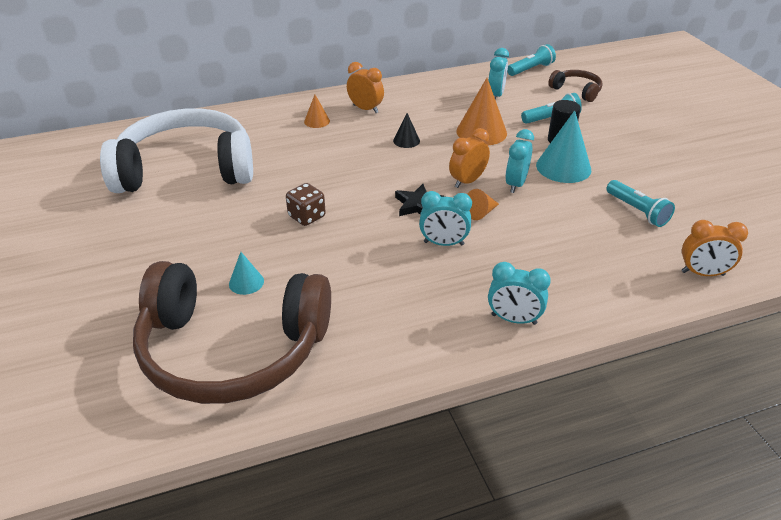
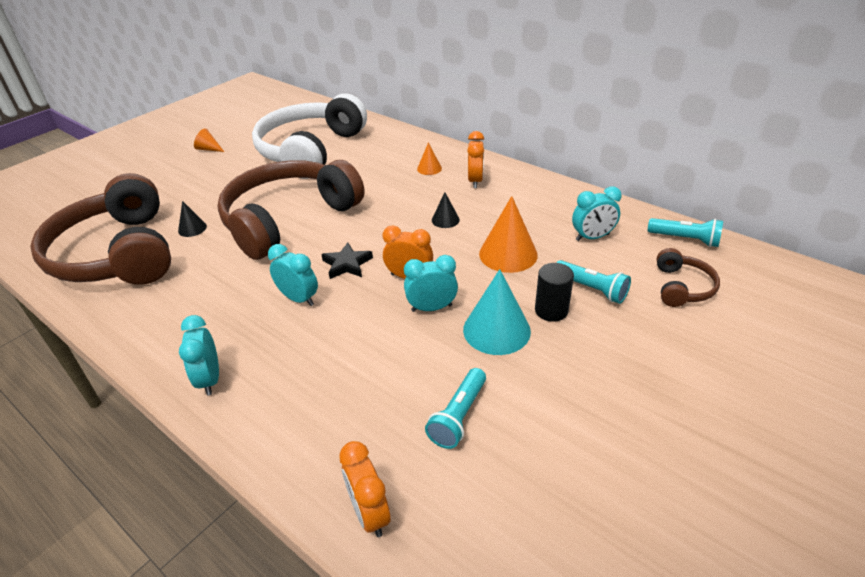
camera: 60 degrees right, 0 degrees up
white headphones [100,108,253,193] -> white headphones turned 120 degrees counterclockwise [252,94,367,179]
turquoise cone [229,252,264,295] -> black cone [178,201,207,237]
brown dice [286,183,326,226] -> brown headphones [218,160,364,260]
turquoise clock [419,191,472,246] -> turquoise clock turned 150 degrees clockwise [268,244,318,306]
orange cone [467,189,499,220] -> orange cone moved to [194,128,224,152]

